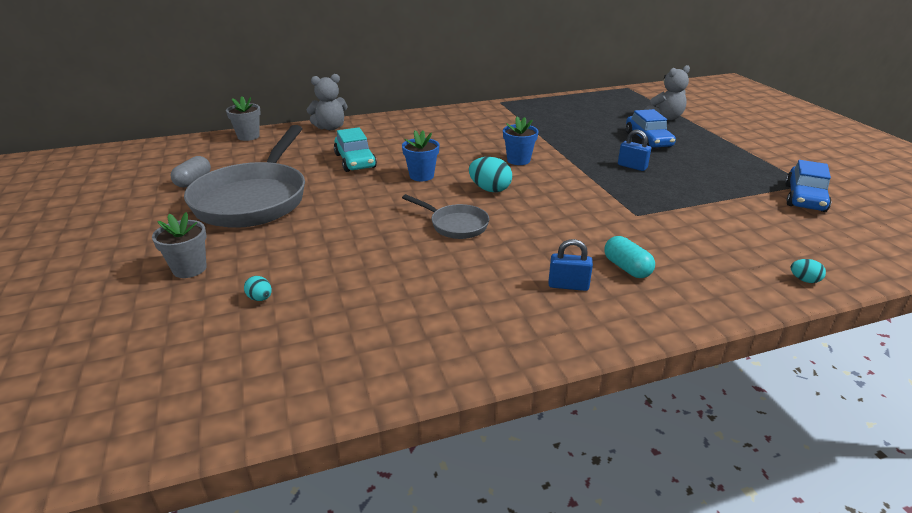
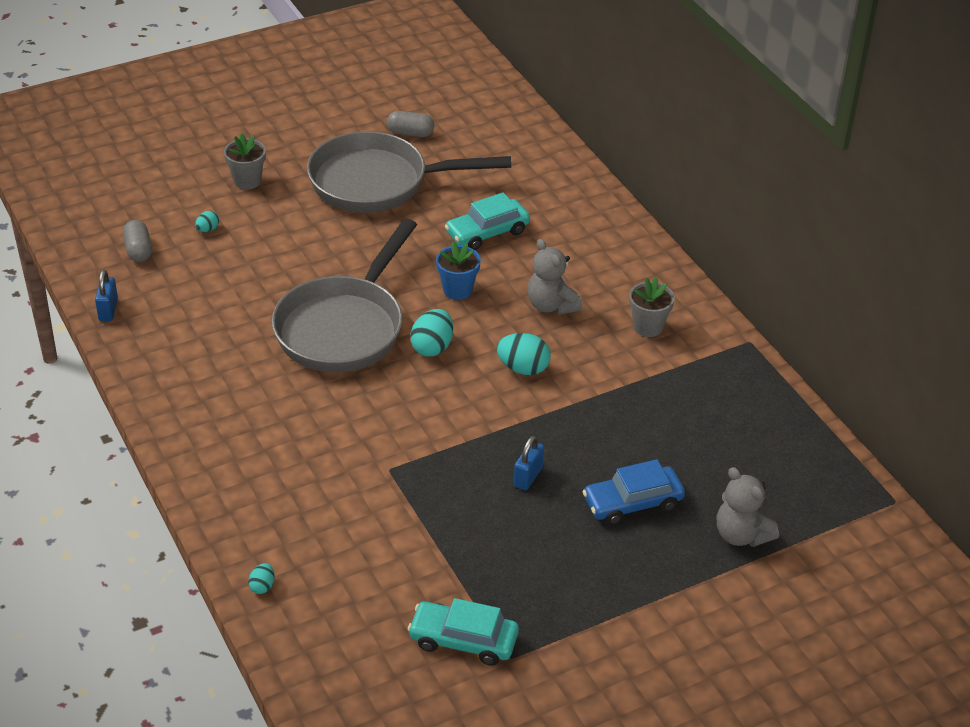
camera: 80 degrees right, 10 degrees up
grey flower pot [226,96,261,141] -> grey flower pot moved to [629,277,675,337]
grey teddy bear [307,74,347,130] -> grey teddy bear moved to [527,239,582,315]
grey pan [402,194,489,239] -> grey pan [272,219,417,373], size x2.11
blue flower pot [503,116,539,165] -> turquoise egg [496,333,551,375]
blue padlock [548,239,593,291] -> blue padlock moved to [95,270,118,321]
turquoise capsule [604,236,655,278] -> none
blue car [785,160,831,212] -> turquoise car [408,598,519,666]
none -> grey capsule [123,220,152,262]

